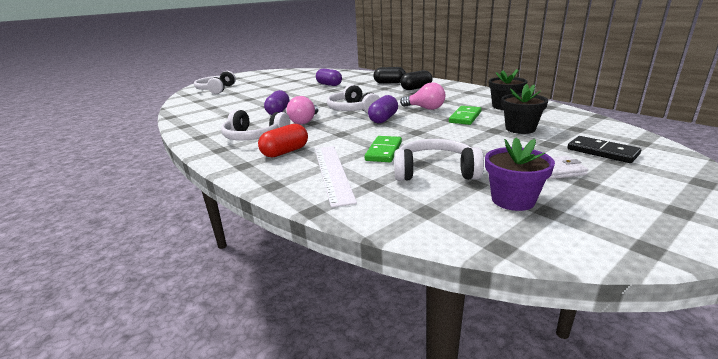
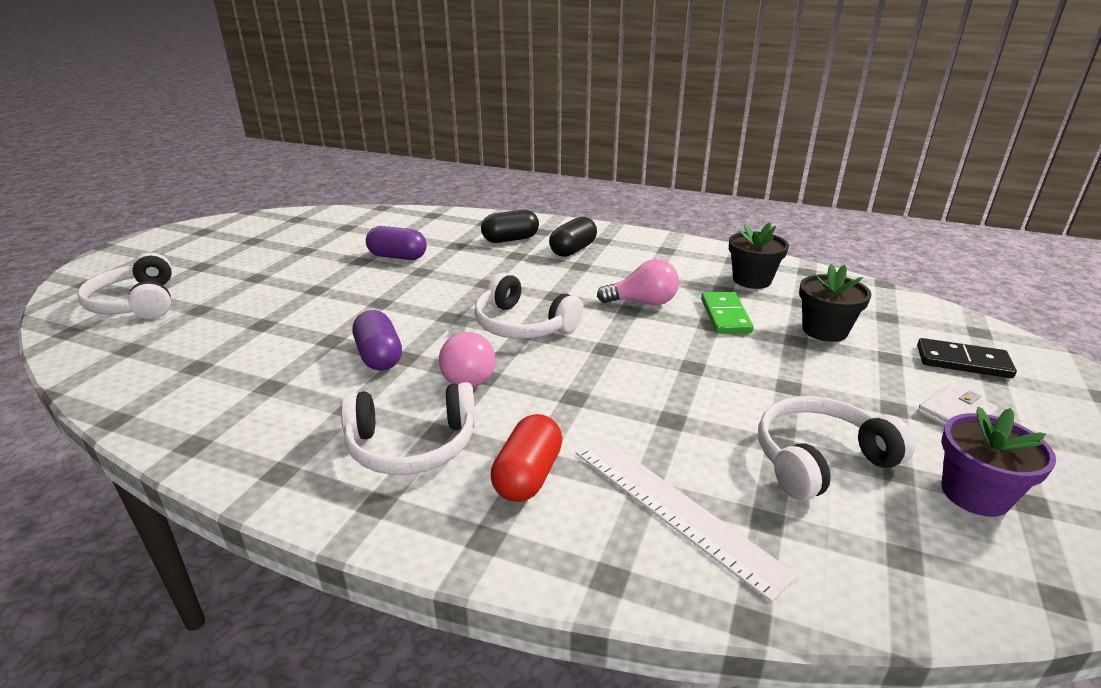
camera: 30 degrees left, 5 degrees up
green domino [365,136,402,162] -> none
purple capsule [368,95,398,123] -> none

